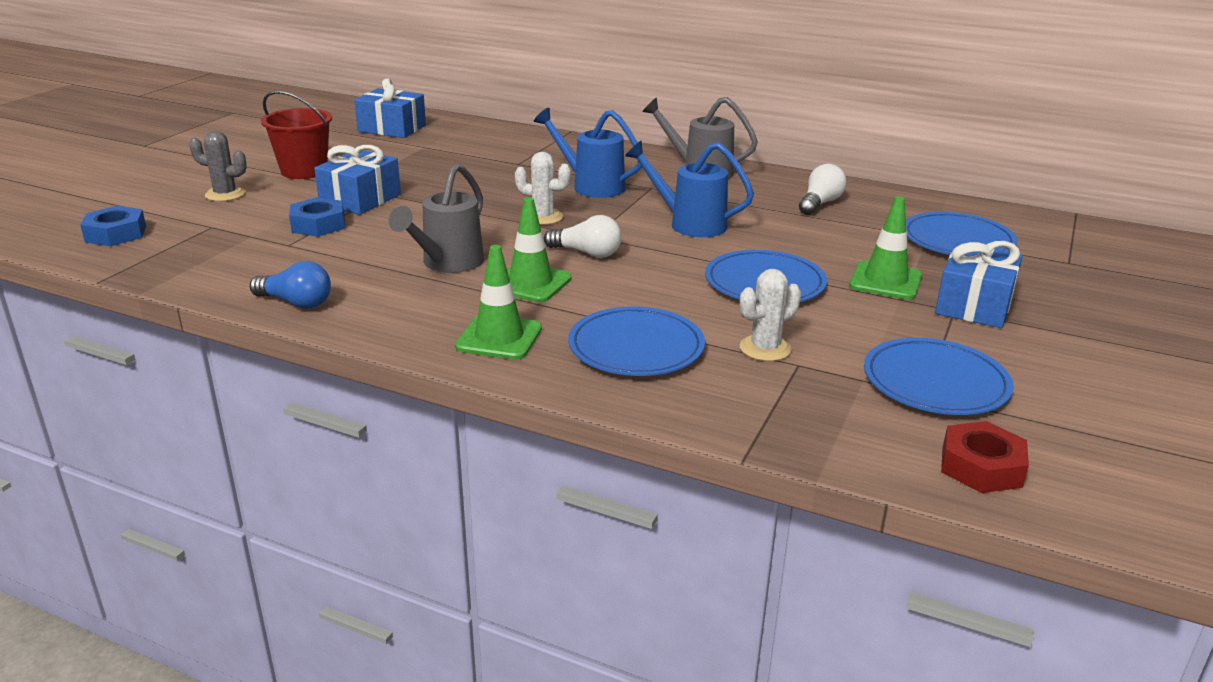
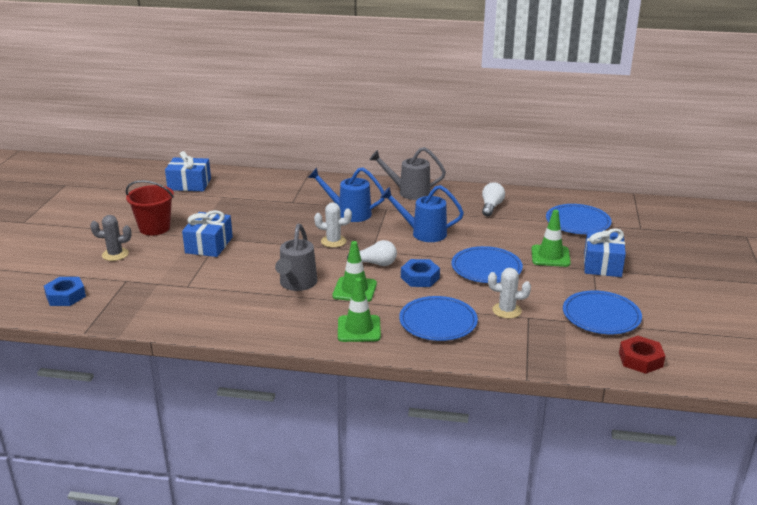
camera: 15 degrees left, 0 degrees up
blue light bulb [250,261,331,309] -> none
blue nut [289,197,345,236] -> blue nut moved to [401,259,440,287]
white cactus [740,269,801,361] -> white cactus turned 60 degrees clockwise [488,268,531,319]

